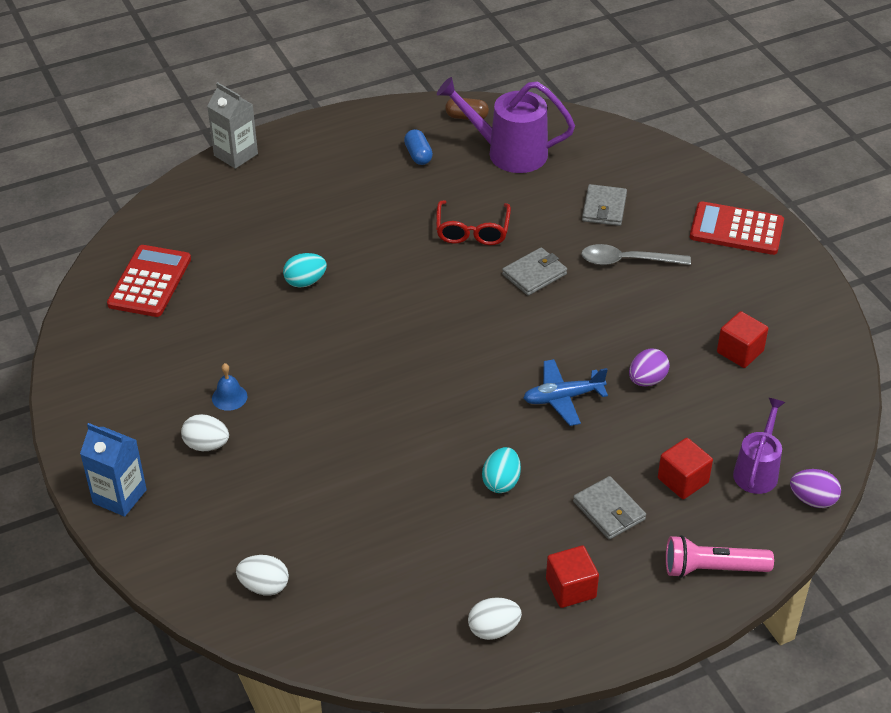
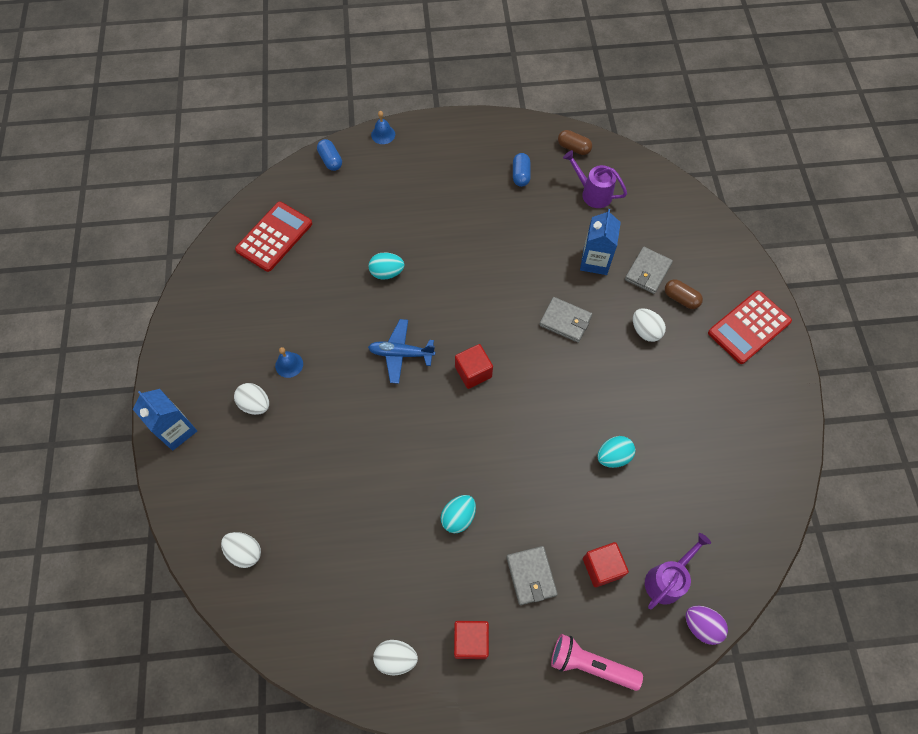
camera: 20 degrees right, 20 degrees up
grey carton [207,82,258,169] -> blue bell [371,111,395,144]
red glasses [436,200,511,245] -> none
purple watering can [437,77,575,173] -> purple watering can [563,150,627,208], size x0.62
grey wallet [502,247,567,296] -> grey wallet turned 45 degrees clockwise [539,297,592,343]
blue plane [523,359,608,426] -> blue plane moved to [368,319,435,384]
grey spoon [581,244,691,265] -> white egg [633,308,666,342]
purple egg [629,348,670,386] -> turquoise egg [598,436,635,468]
red calculator [690,201,784,255] -> red calculator turned 75 degrees counterclockwise [708,290,792,364]
red cube [717,311,769,368] -> red cube moved to [455,344,493,389]
none -> blue capsule [317,139,342,171]
none -> blue carton [580,209,621,275]
none -> brown capsule [665,279,703,309]

